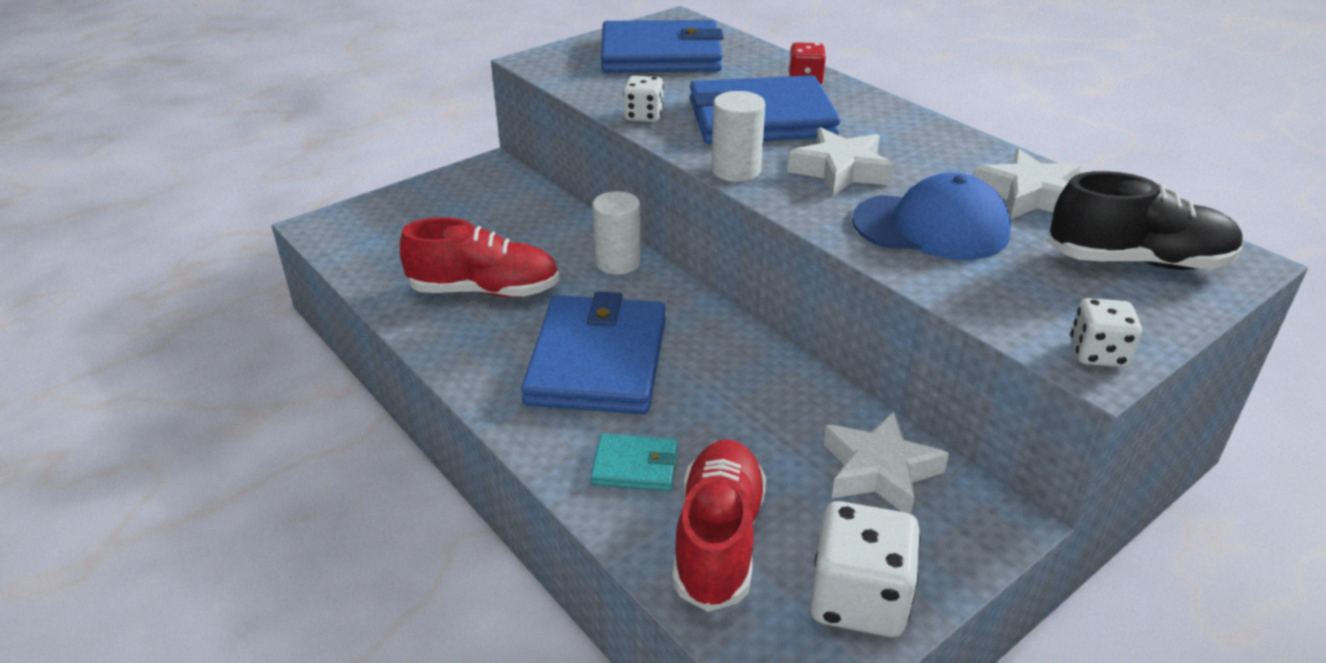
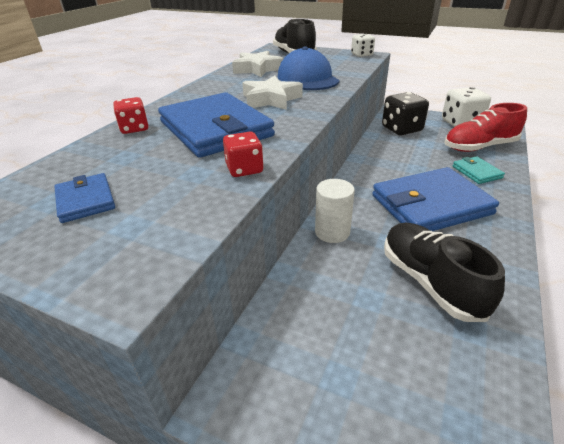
camera: 115 degrees left, 0 degrees up
red shoe [400,217,559,297] -> black shoe [384,223,505,322]
blue wallet [601,20,724,73] -> blue wallet [54,173,115,223], size x0.46
white dice [623,76,664,122] -> red dice [223,132,264,177]
white cylinder [711,91,765,182] -> none
white star [824,411,949,514] -> black dice [382,92,429,135]

